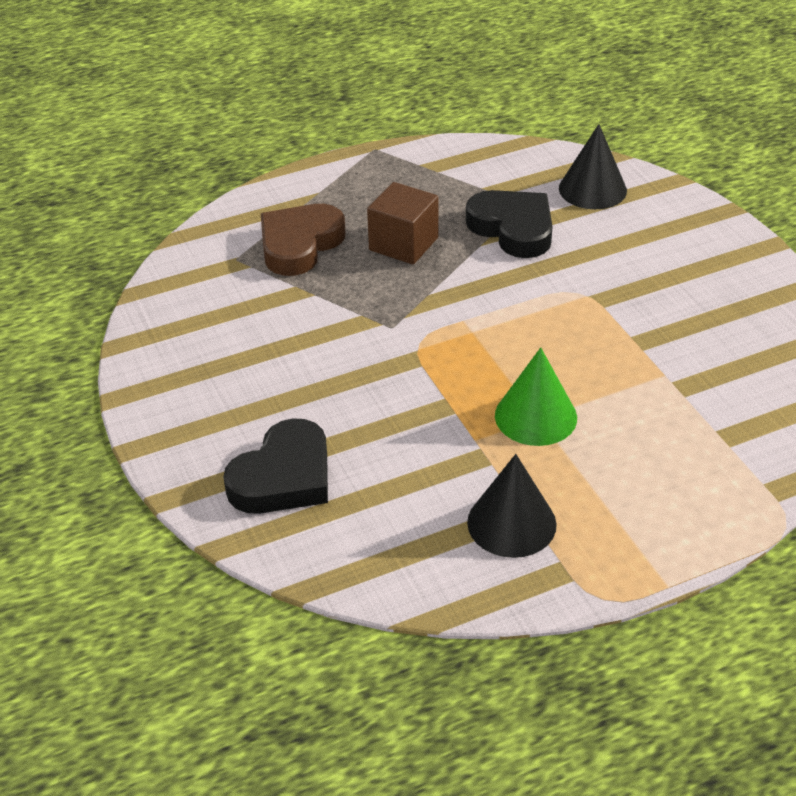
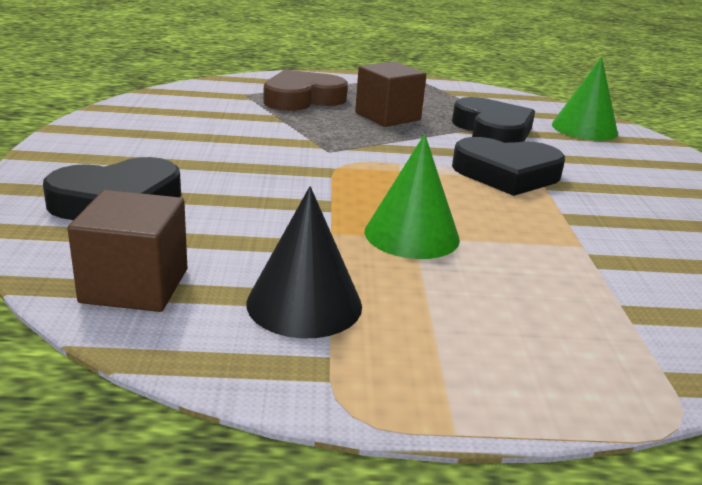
camera: 20 degrees right, 15 degrees down
black cone [559,124,627,209] -> green cone [552,57,618,141]
none -> brown cube [68,190,187,312]
none -> black heart [452,137,565,196]

